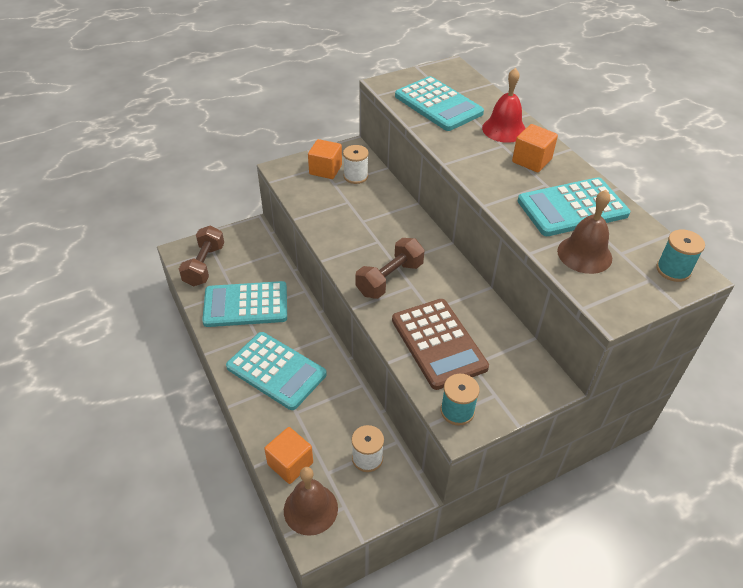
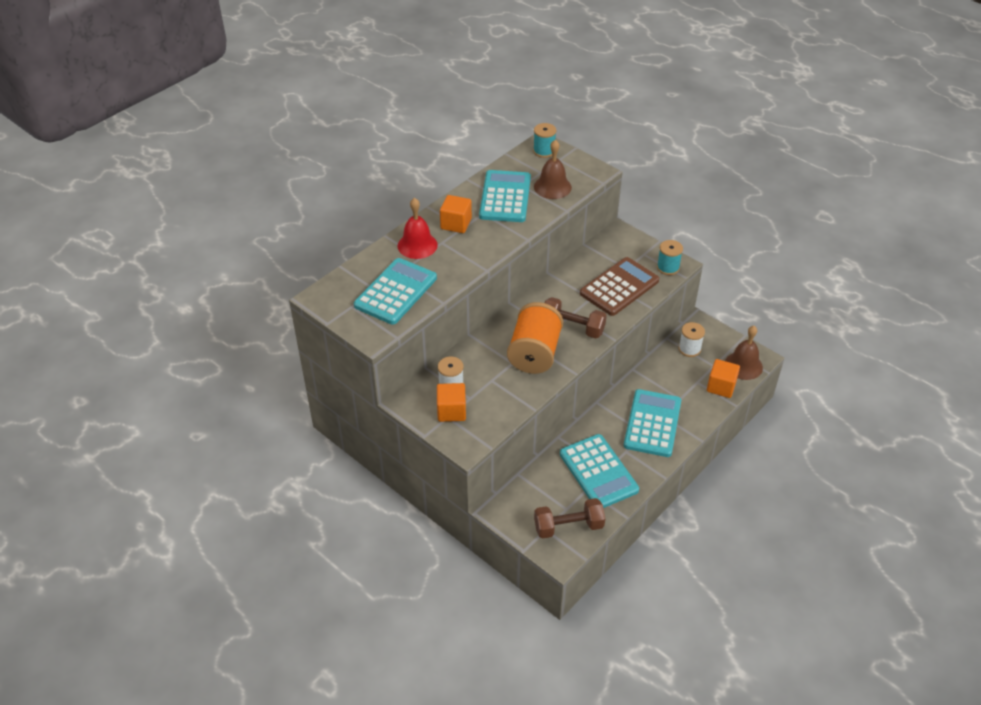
camera: 110 degrees left, 0 degrees up
turquoise calculator [518,177,630,236] -> turquoise calculator turned 135 degrees counterclockwise [479,170,531,222]
none -> orange spool [507,302,563,374]

